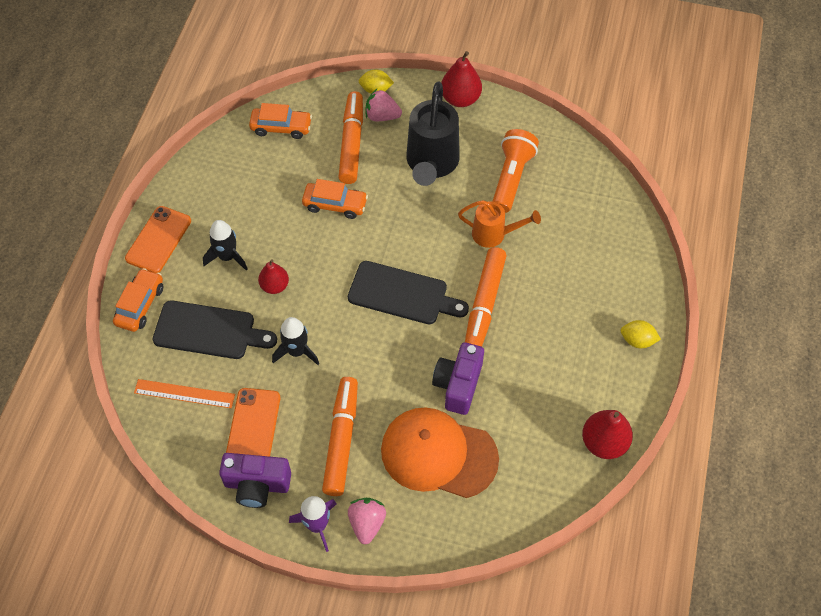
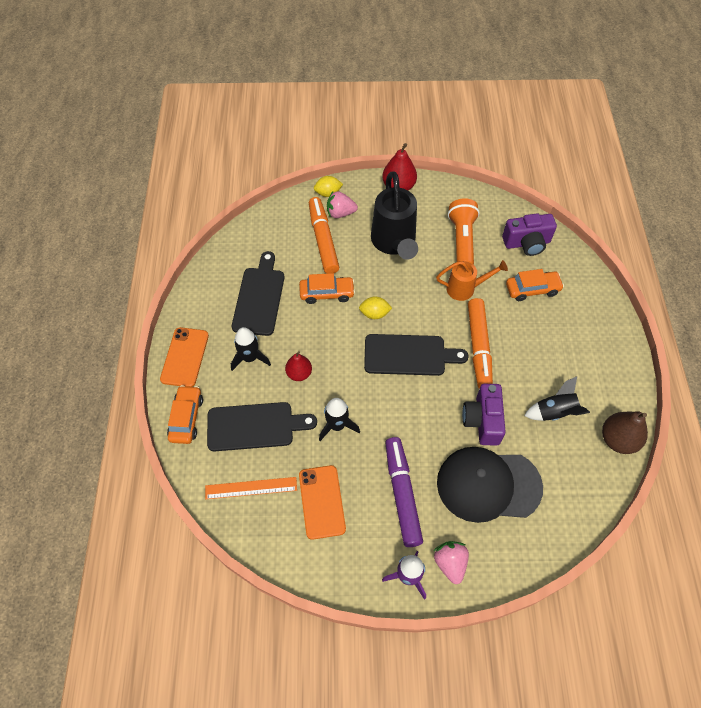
camera: 15 degrees left, 0 degrees up
purple camera [219,453,291,508] -> purple camera moved to [502,213,557,256]
orange car [249,103,312,139] -> orange car moved to [506,269,564,301]
orange marker [322,377,358,496] -> purple marker [385,437,423,547]
orange cap [381,407,499,498] -> black cap [437,447,543,523]
red pear [582,410,633,459] -> brown pear [602,411,648,454]
yellow lemon [621,320,661,348] -> yellow lemon moved to [359,296,392,319]
none -> black cutting board [232,251,285,336]
none -> black rocket [524,376,590,421]

